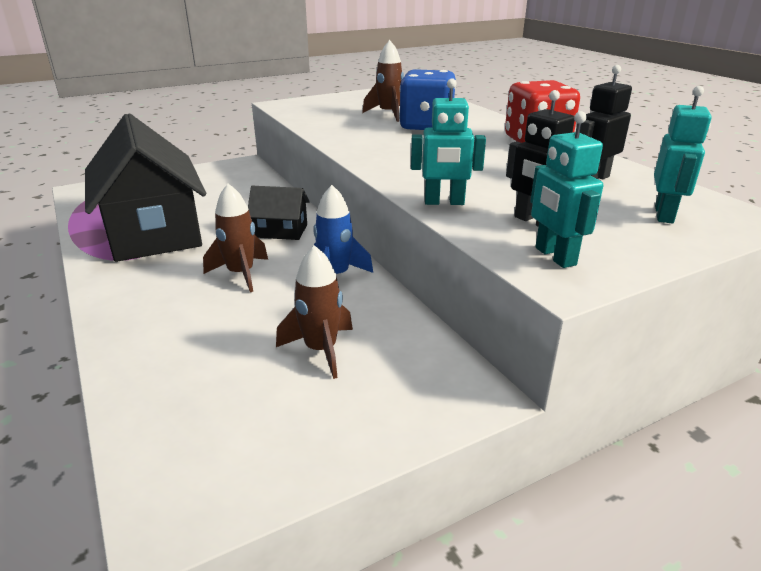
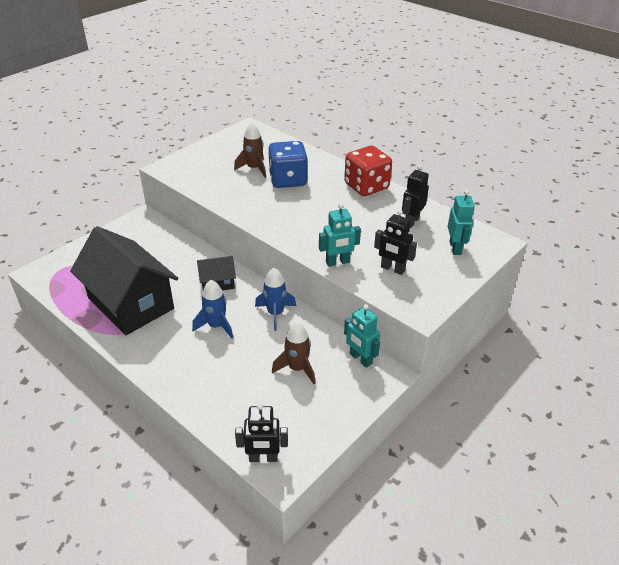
camera: 20 degrees left, 10 degrees up
brown rocket [203,184,268,292] -> blue rocket [192,280,233,339]
turquoise robot [530,111,603,268] -> turquoise robot moved to [344,304,380,368]
none -> black robot [235,403,288,462]

